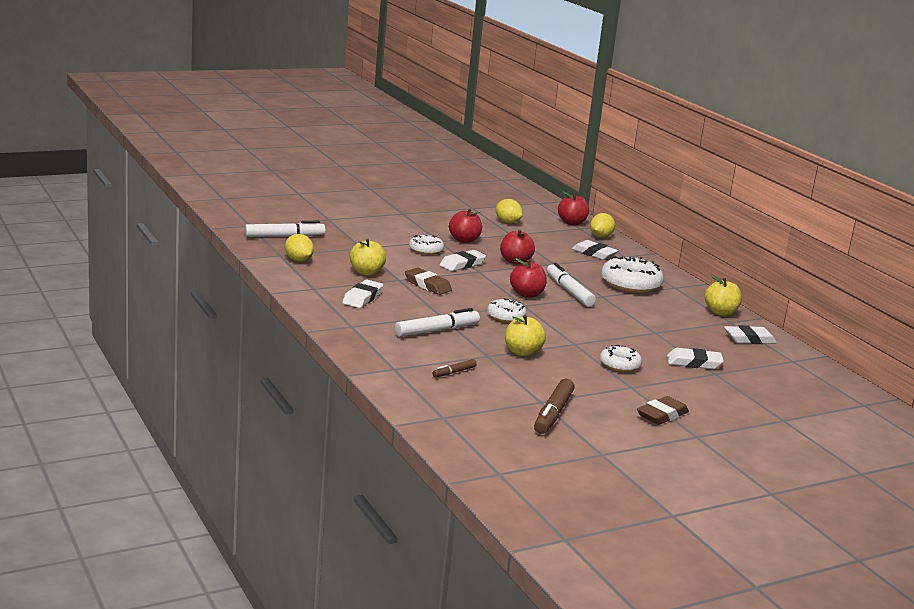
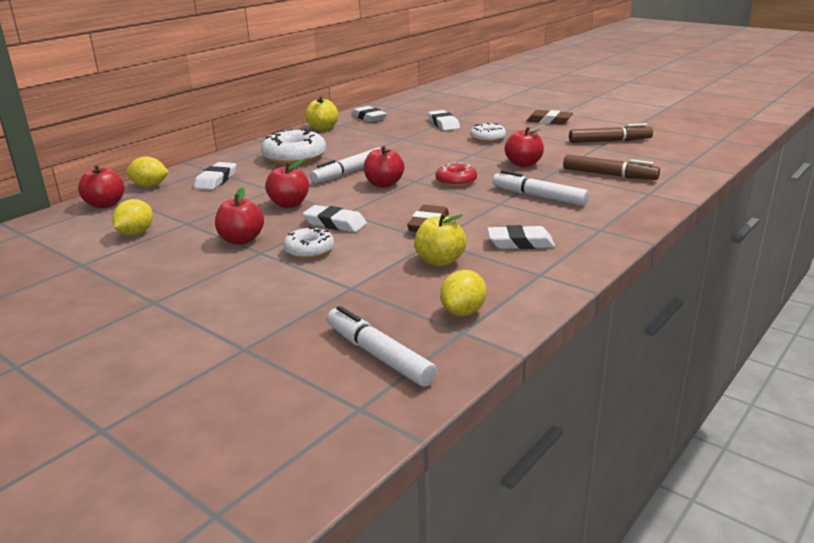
camera: 110 degrees left, 5 degrees up
brown marker [432,359,477,377] -> brown marker [563,154,660,180], size x1.89
white donut [487,298,527,323] -> red donut [436,162,477,187]
yellow apple [505,315,546,356] -> red apple [505,127,544,167]

